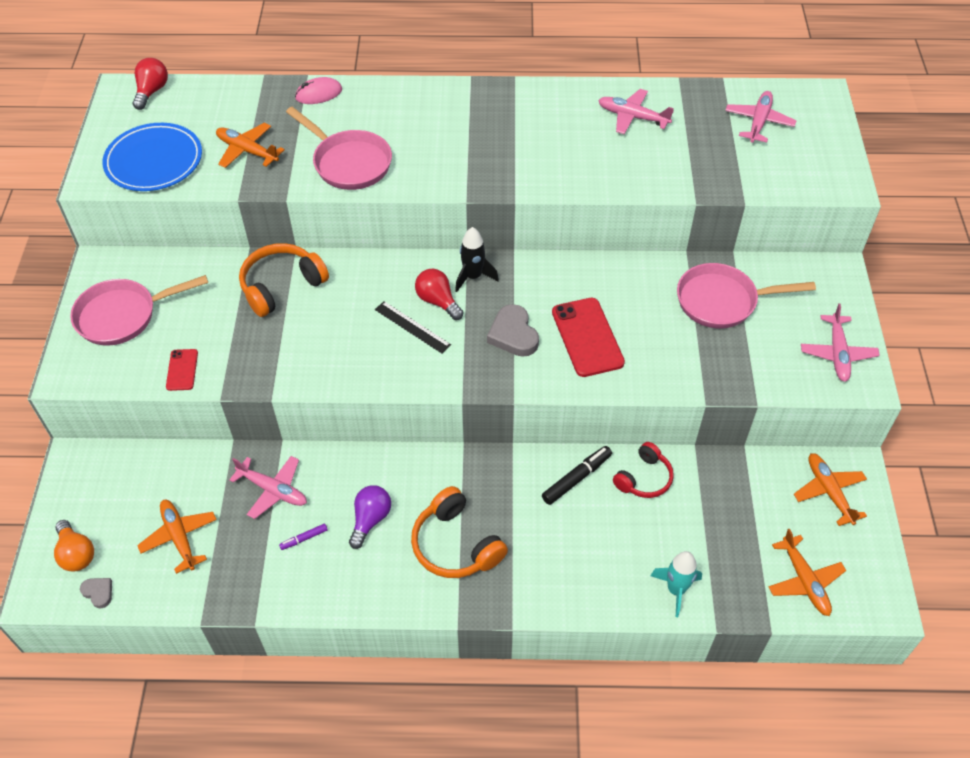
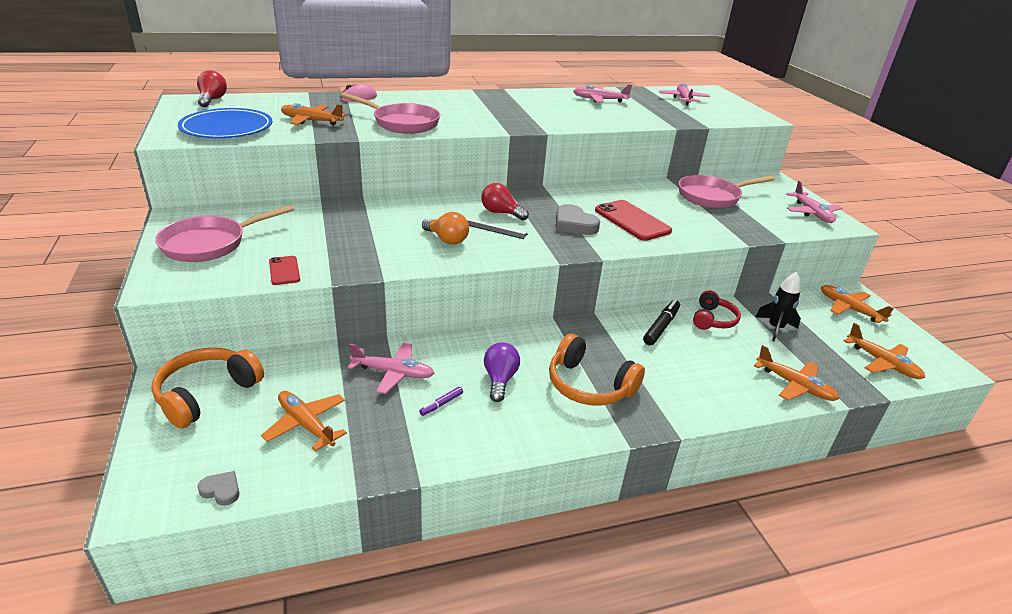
camera: 20 degrees left, 20 degrees down
orange light bulb [54,520,94,572] -> orange light bulb moved to [422,212,469,245]
orange headphones [239,243,329,317] -> orange headphones moved to [151,348,264,429]
black rocket [455,227,499,292] -> black rocket moved to [755,272,801,341]
turquoise rocket [651,551,702,617] -> orange plane [754,345,839,401]

